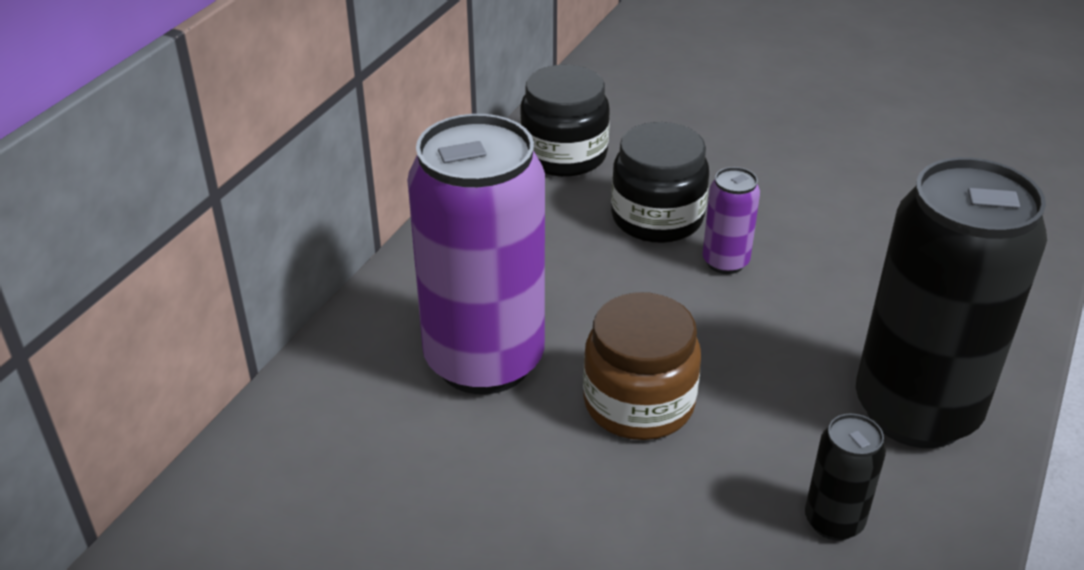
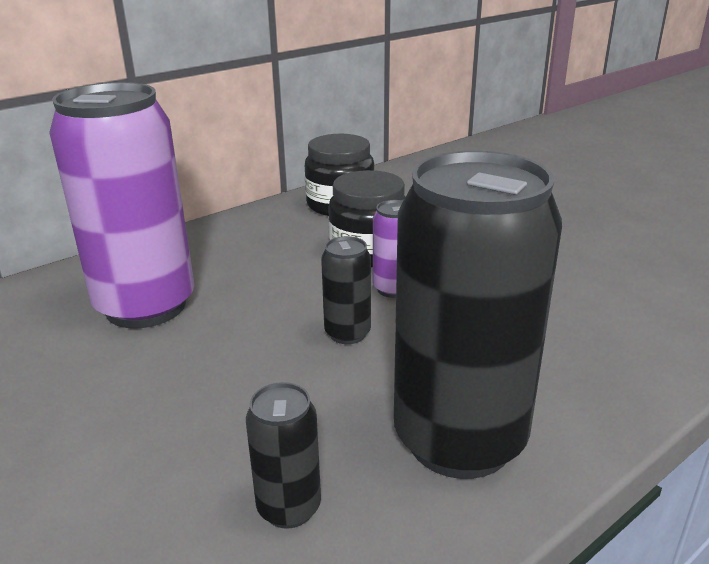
camera: 25 degrees right, 10 degrees down
brown jar [583,292,701,440] -> none
none -> black can [321,236,371,344]

